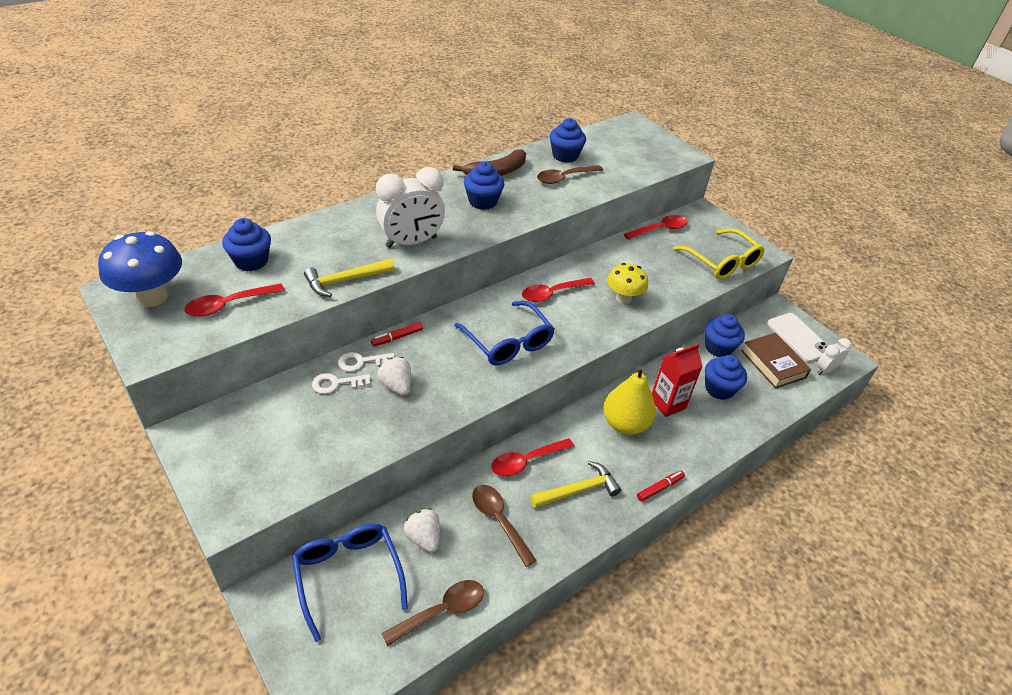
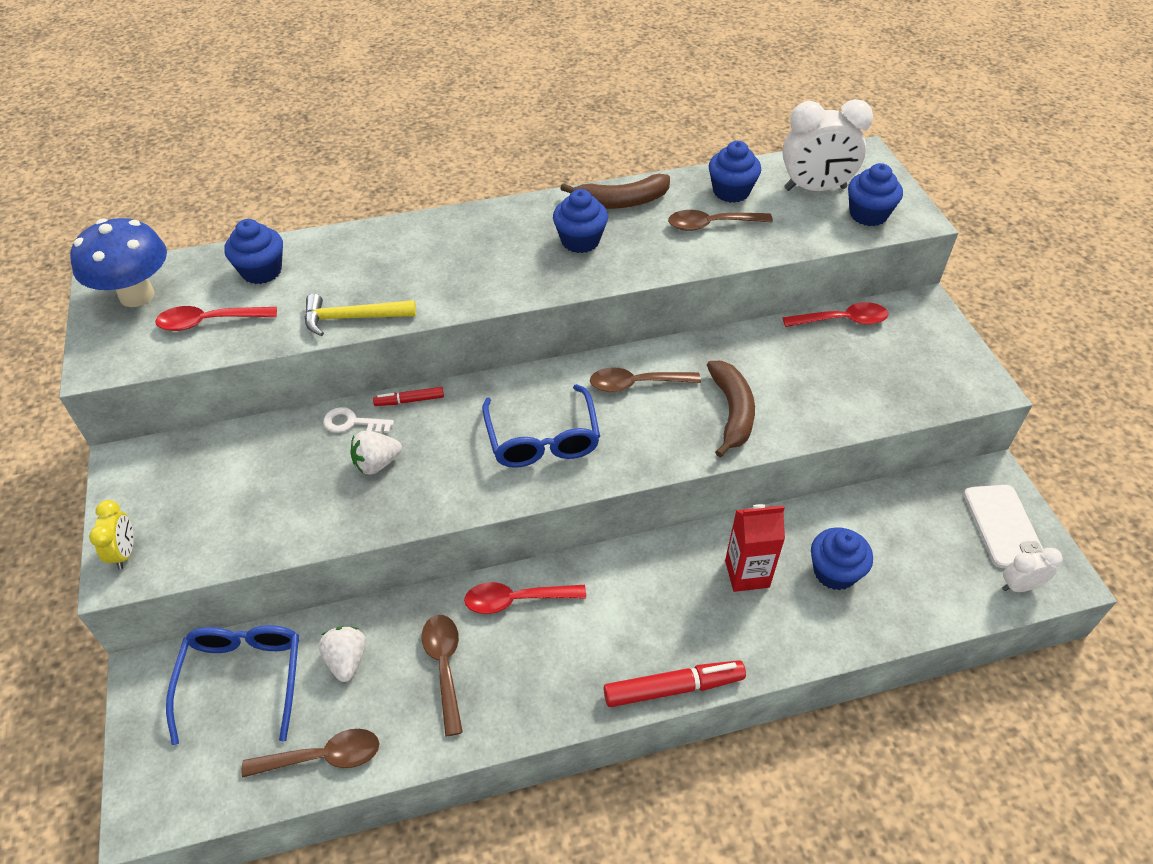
camera: 25 degrees right, 5 degrees up
white key [312,373,371,394] -> none
white clock [376,167,445,248] -> white clock moved to [782,99,873,191]
white strawberry [377,357,411,396] -> white strawberry turned 105 degrees counterclockwise [350,431,402,475]
red spoon [522,278,595,302] -> brown spoon [590,368,701,392]
yellow hammer [530,461,621,508] -> none
yellow pear [604,366,656,435] -> none
yellow mushroom [607,263,648,304] -> brown banana [707,361,755,457]
red marker [637,471,685,501] -> red marker [604,660,746,707], size x1.78
yellow glasses [674,228,765,279] -> none
blue cupcake [705,314,745,357] -> blue cupcake moved to [848,163,903,226]
brown book [741,333,811,389] -> none
none -> yellow clock [89,500,134,570]

